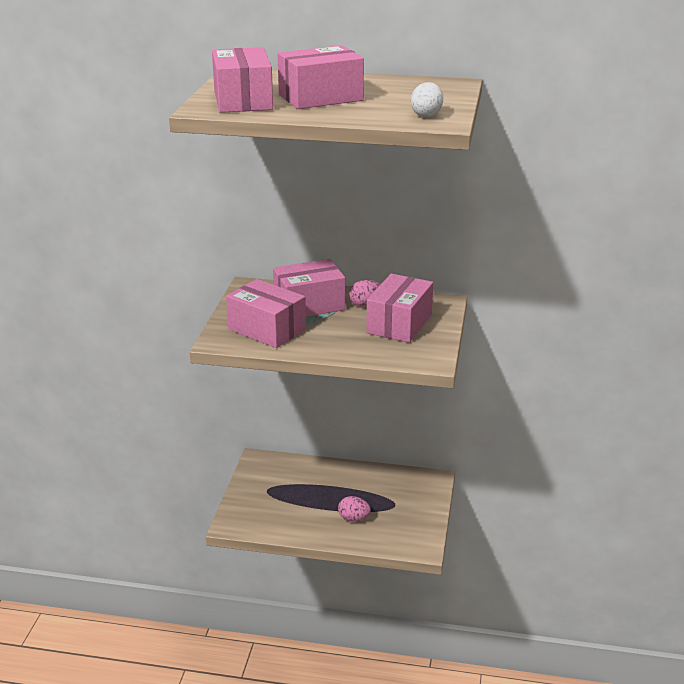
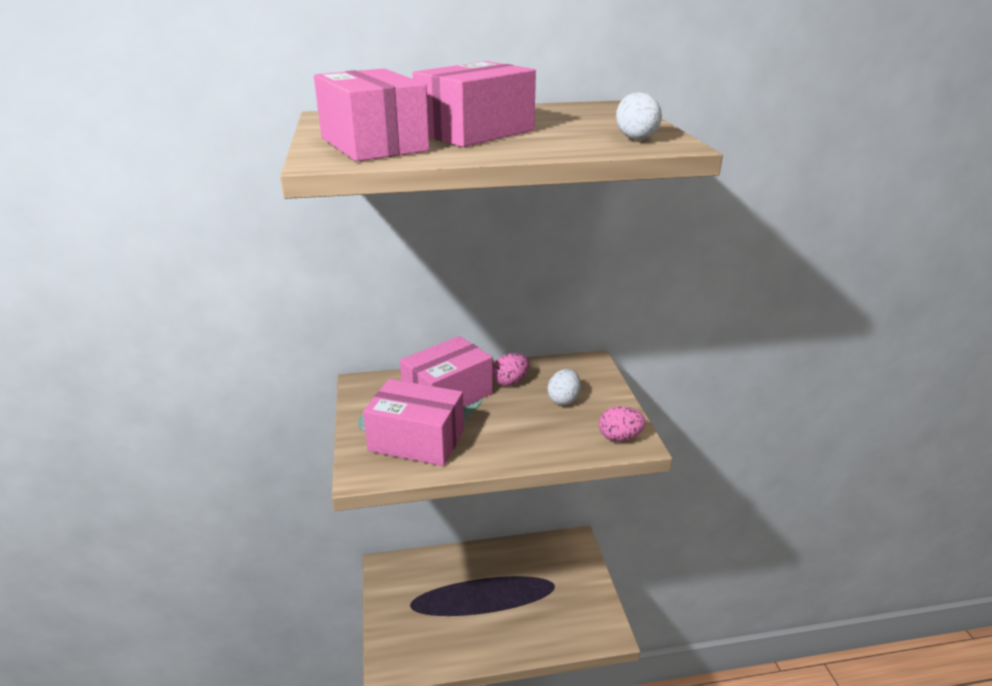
camera: 20 degrees left, 0 degrees up
pink egg [338,496,371,521] -> pink egg moved to [599,406,646,441]
pink box [366,274,433,343] -> white egg [548,369,581,405]

